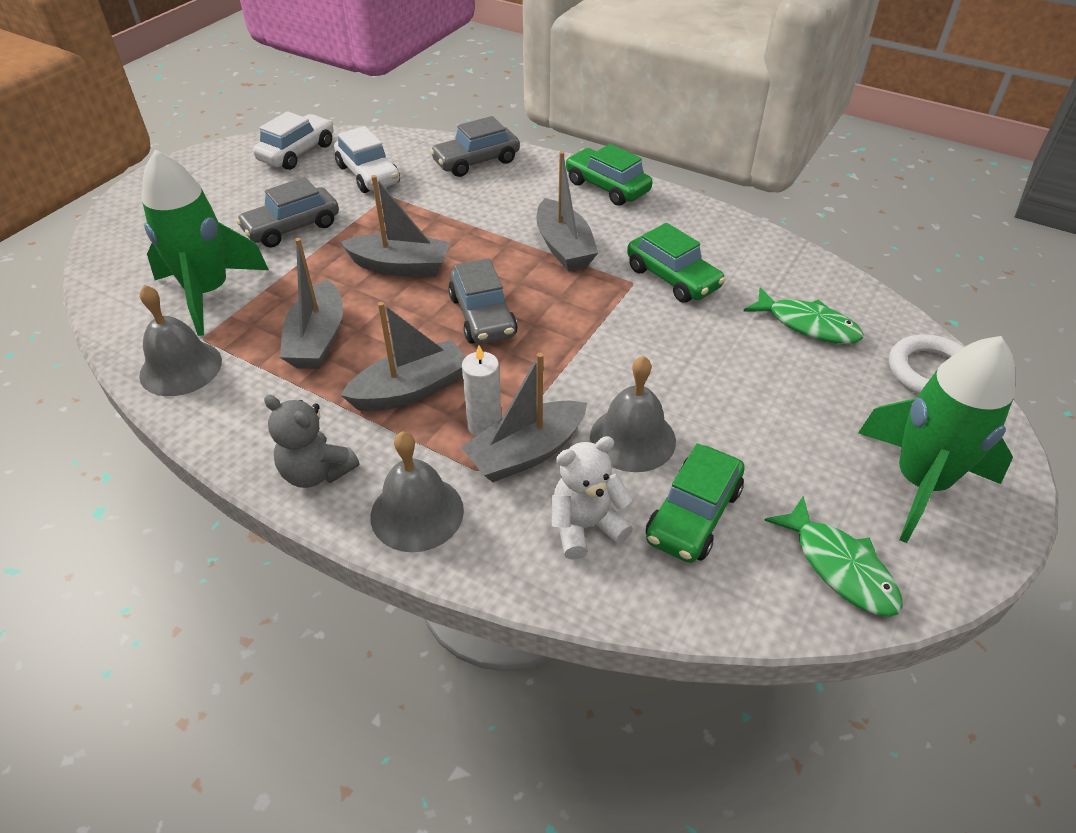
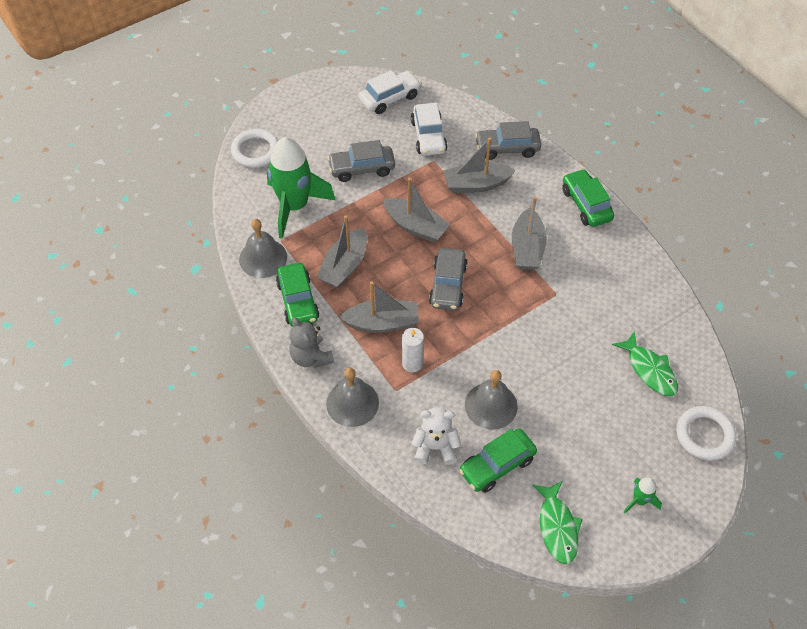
camera: 25 degrees right, 10 degrees up
grey boat [461,353,587,482] -> grey boat moved to [444,137,516,193]
green car [627,223,726,303] -> green car moved to [276,263,320,327]
green rocket [858,336,1015,543] -> green rocket [624,477,662,513], size x0.43
none -> white ring [231,129,278,168]

